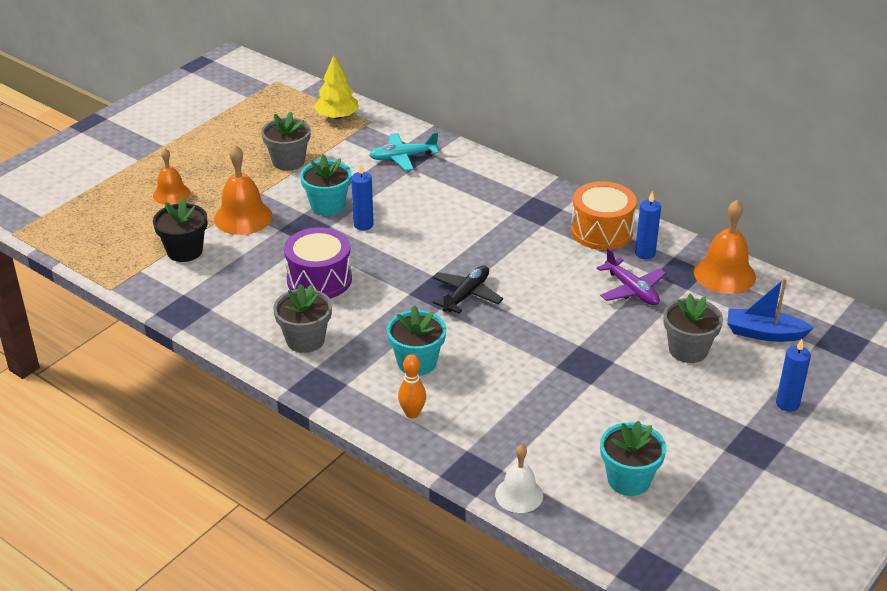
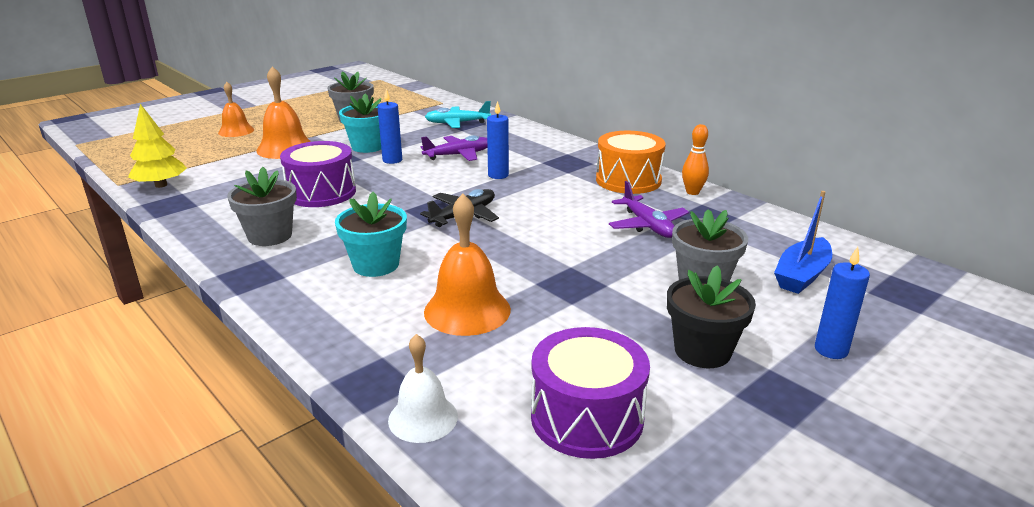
camera: 10 degrees right, 10 degrees down
black flower pot [153,198,207,262] -> black flower pot moved to [667,265,756,368]
yellow tree [314,55,359,119] -> yellow tree moved to [128,104,187,188]
orange bowling pin [398,354,426,418] -> orange bowling pin moved to [682,124,709,195]
turquoise flower pot [600,421,666,496] -> purple drum [531,327,650,459]
blue candle [635,191,661,259] -> blue candle moved to [487,101,509,179]
orange bell [694,200,756,294] -> orange bell moved to [424,194,511,336]
blue boat [727,278,814,342] -> blue boat turned 75 degrees counterclockwise [774,191,832,294]
none -> purple plane [421,135,487,161]

